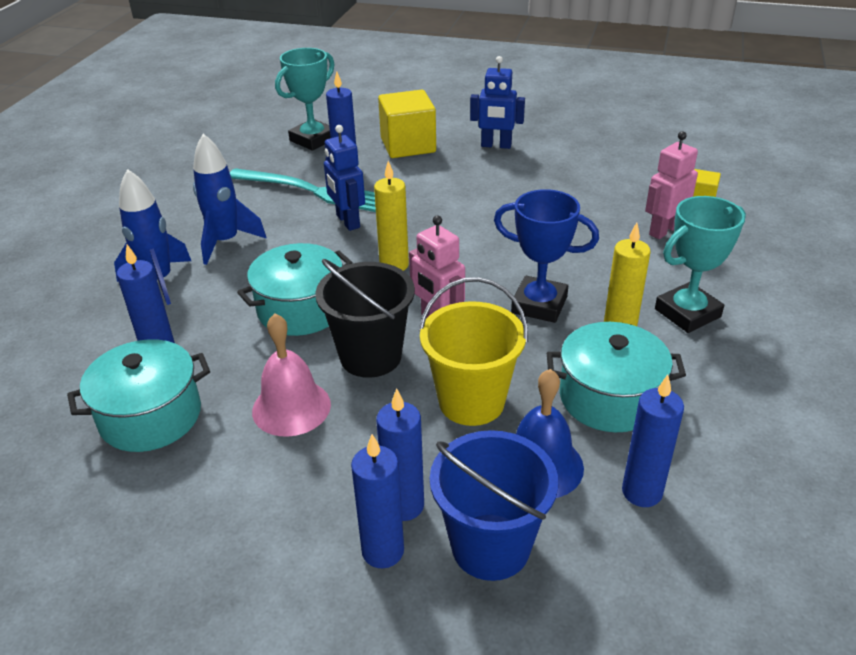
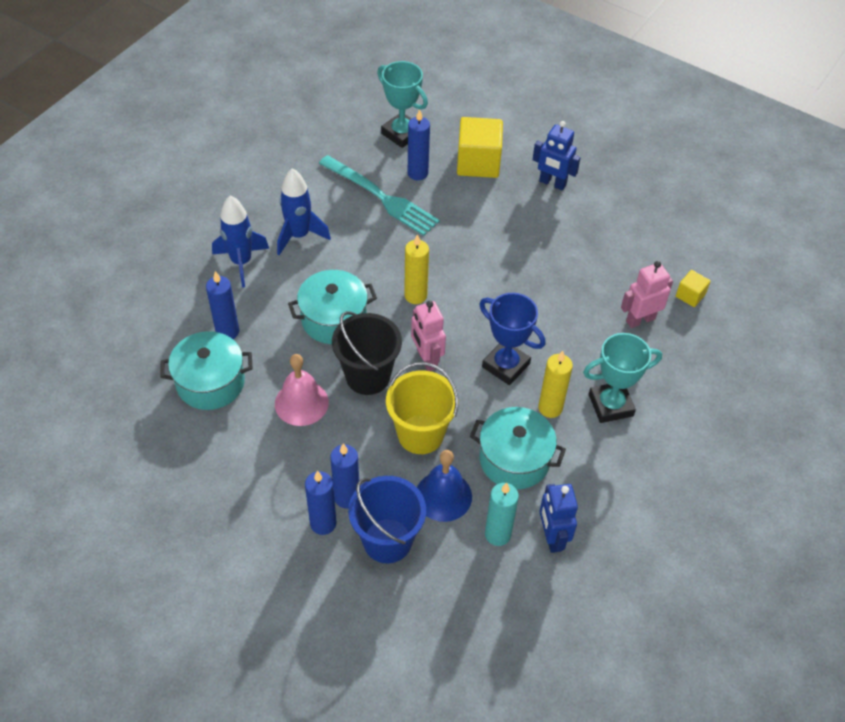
camera: 15 degrees right, 15 degrees up
turquoise trophy [275,48,335,150] -> turquoise trophy turned 75 degrees clockwise [377,61,428,148]
blue robot [324,125,365,231] -> blue robot moved to [539,484,578,553]
blue candle [622,375,684,507] -> turquoise candle [485,483,519,546]

